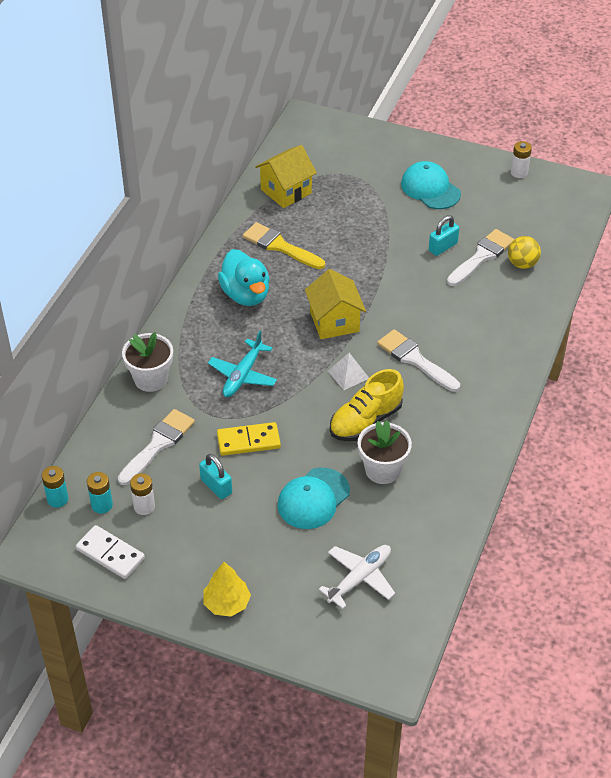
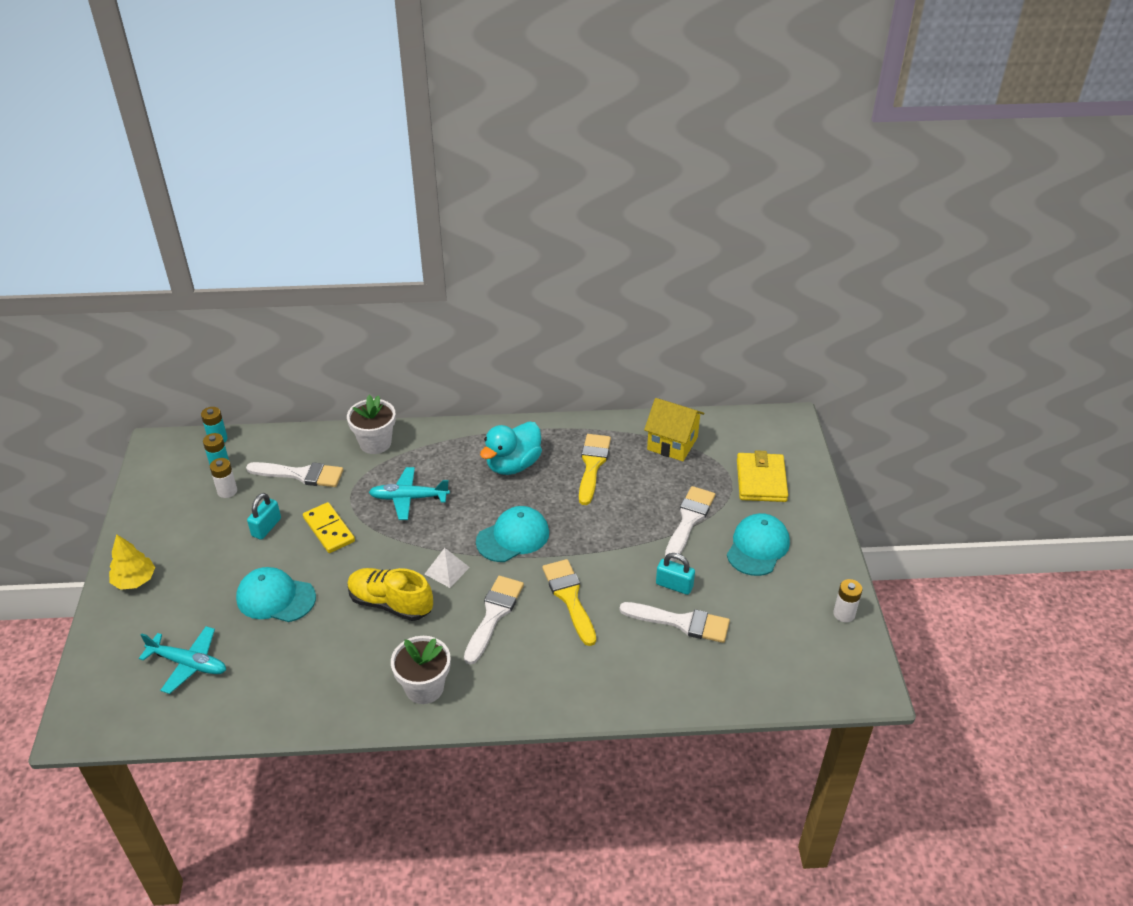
camera: 65 degrees right, 5 degrees down
white domino [76,525,145,579] -> none
yellow house [305,269,366,339] -> turquoise cap [476,506,549,562]
white plane [318,545,395,609] -> turquoise plane [139,626,226,694]
white flower pot [358,420,412,484] -> white flower pot moved to [391,636,451,704]
yellow ball [508,236,541,269] -> none
none -> yellow brush [542,559,596,646]
none -> white brush [665,486,715,561]
none -> yellow wallet [737,450,788,502]

